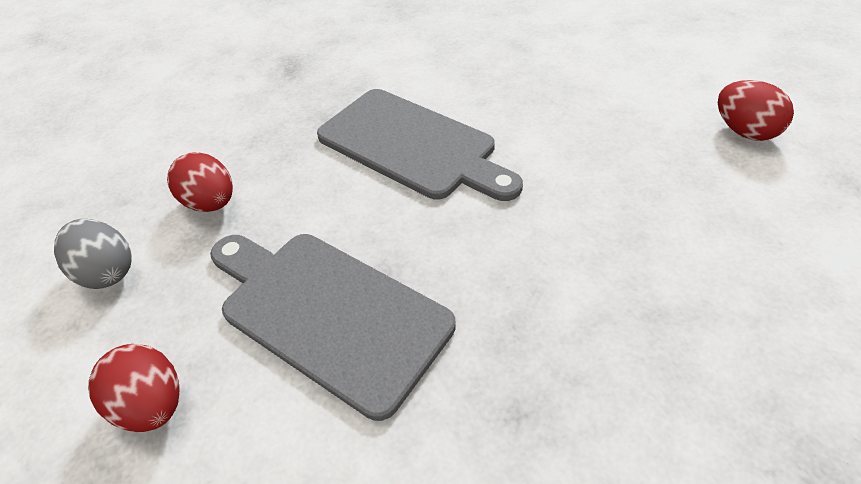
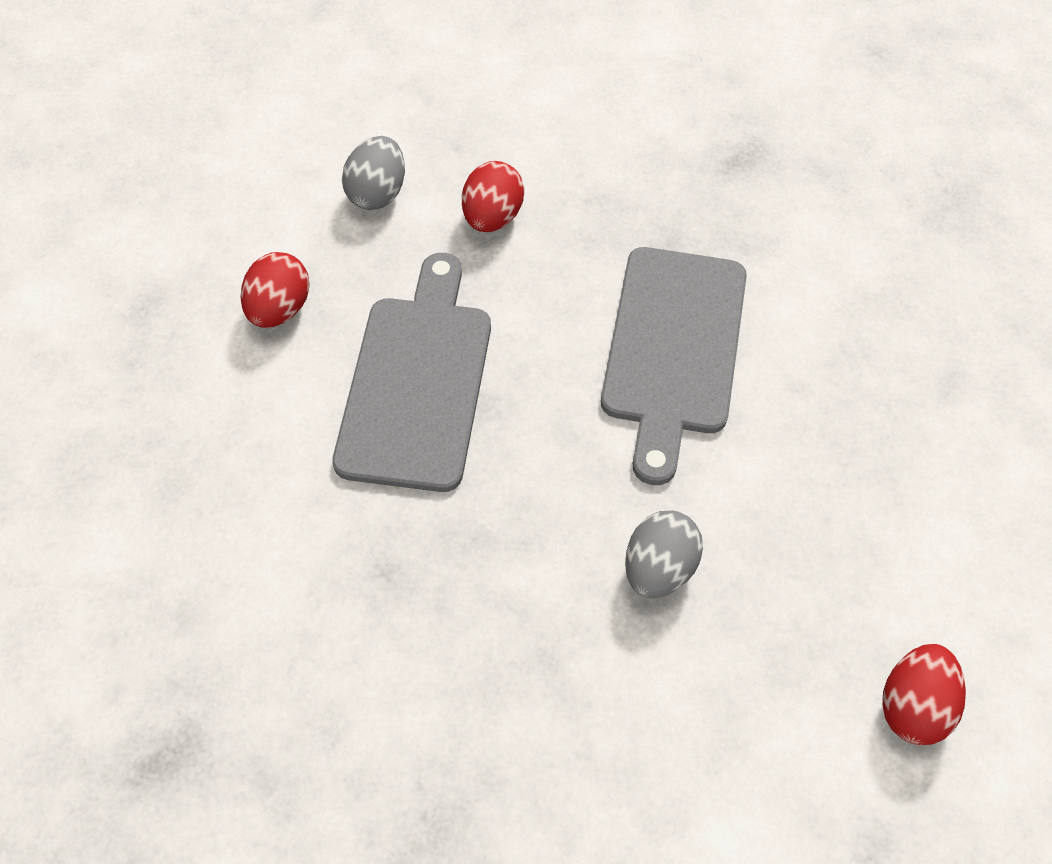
camera: 60 degrees right, 10 degrees up
none -> grey egg [625,511,703,598]

